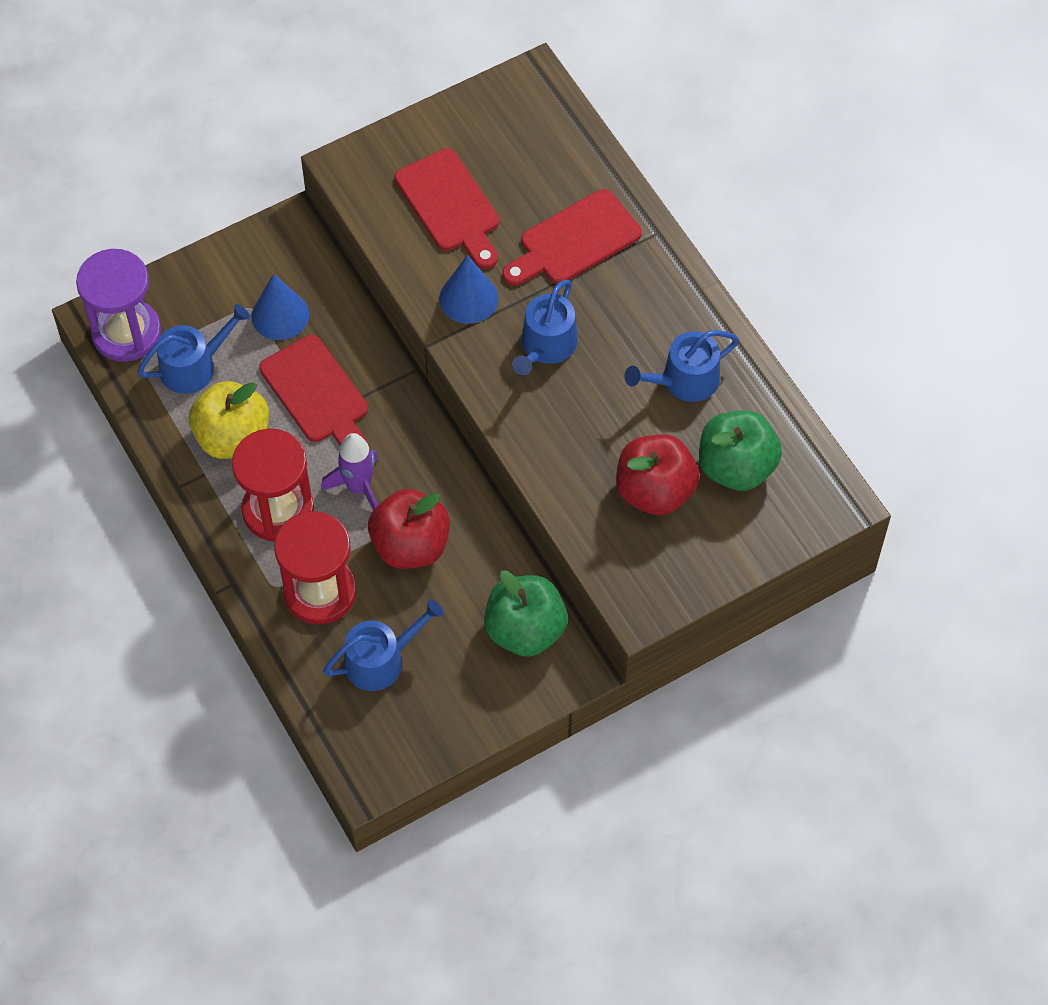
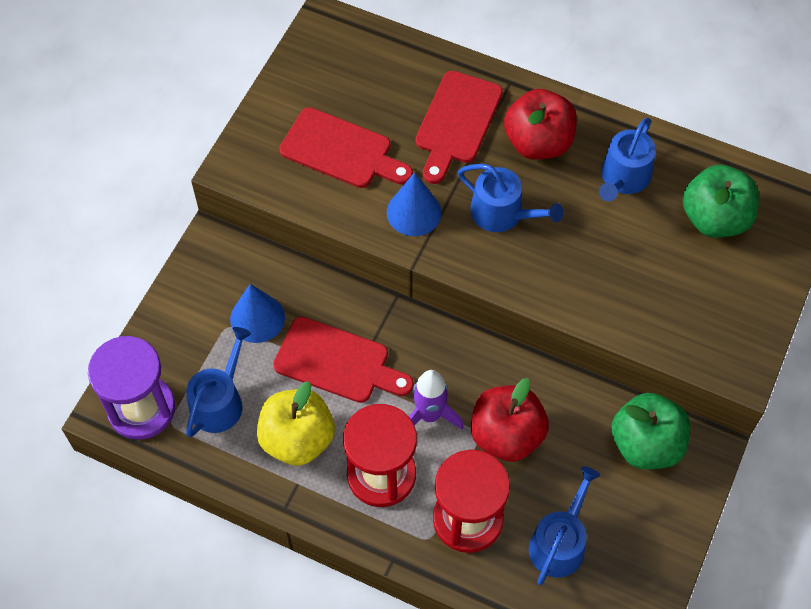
camera: 35 degrees left, 0 degrees up
blue watering can [512,279,578,375] -> blue watering can turned 45 degrees counterclockwise [458,164,563,232]
red apple [616,434,699,515] -> red apple moved to [504,89,577,160]

